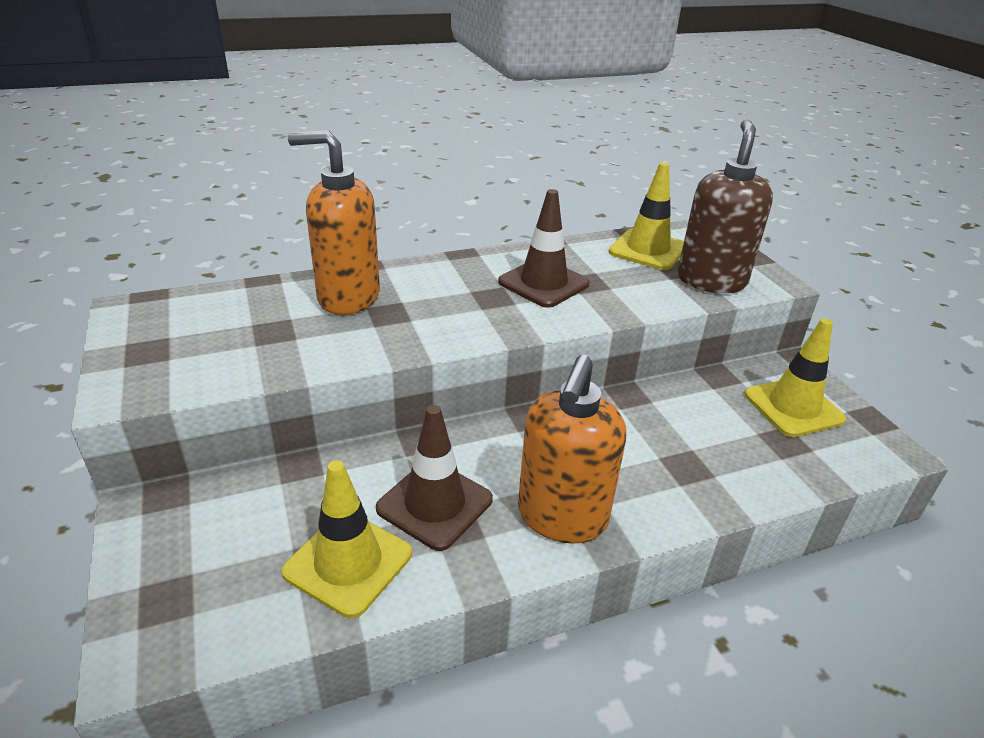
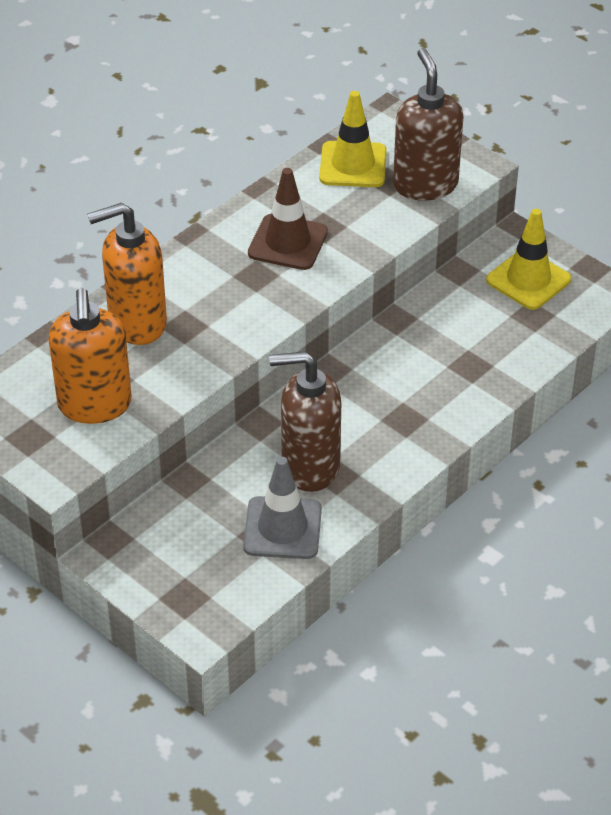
camera: 25 degrees left, 10 degrees up
yellow traffic cone [282,460,412,618] -> grey traffic cone [243,457,322,559]
brown traffic cone [376,405,493,551] -> brown soap dispenser [269,351,341,492]
orange soap dispenser [518,355,626,544] -> orange soap dispenser moved to [49,288,132,424]

